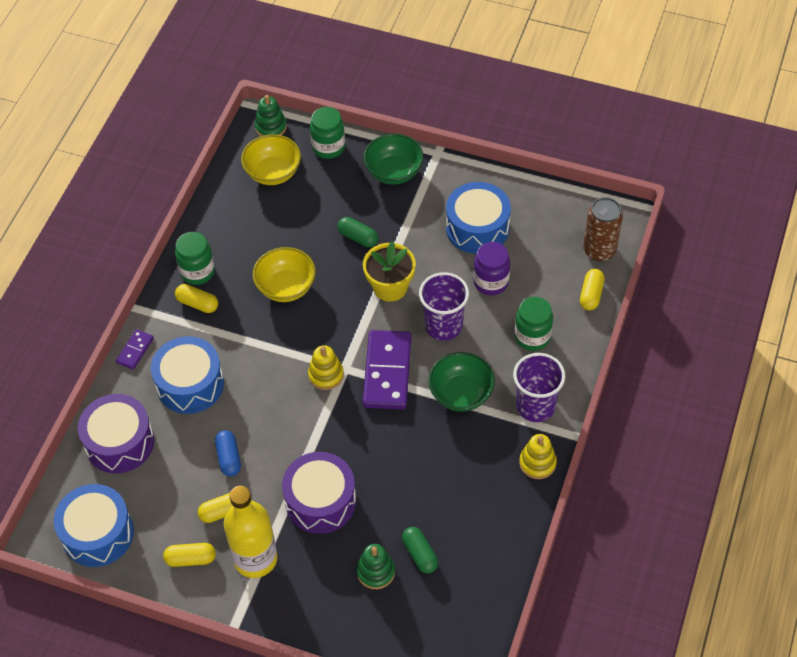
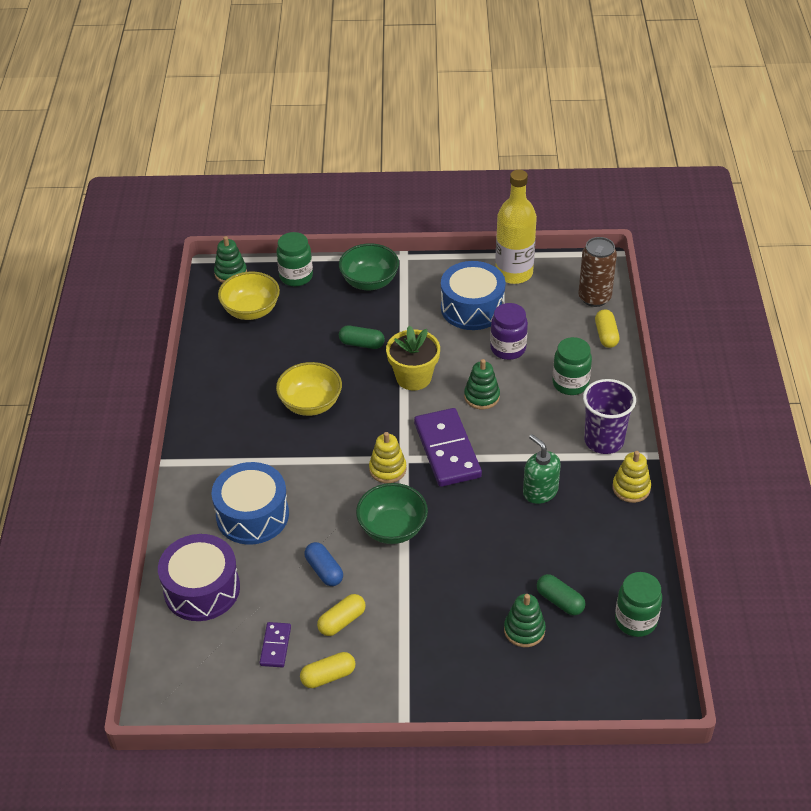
camera: 20 degrees left, 10 degrees down
blue drum [54,484,134,567] -> none
purple domino [116,329,154,370] -> purple domino moved to [259,622,291,668]
green jar [175,232,215,285] -> green jar moved to [615,572,662,637]
yellow capsule [175,284,218,313] -> none
yellow bottle [224,486,277,578] -> yellow bottle moved to [495,170,537,284]
purple drum [282,452,356,534] -> none
purple cup [419,272,469,341] -> green stacking toy [464,359,500,409]
green bowl [428,352,495,412] -> green bowl moved to [356,483,428,544]
none -> green soap dispenser [523,434,561,504]

